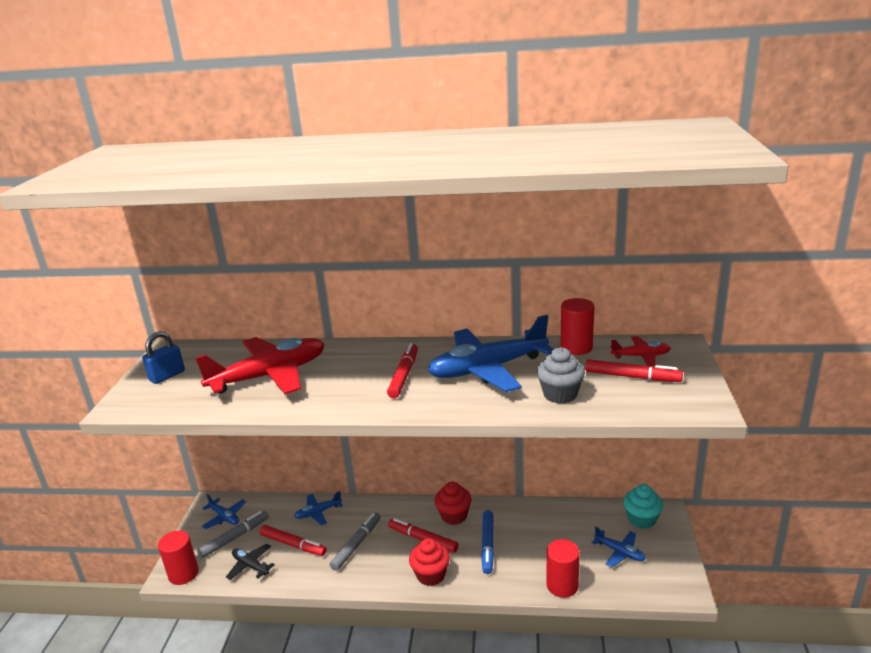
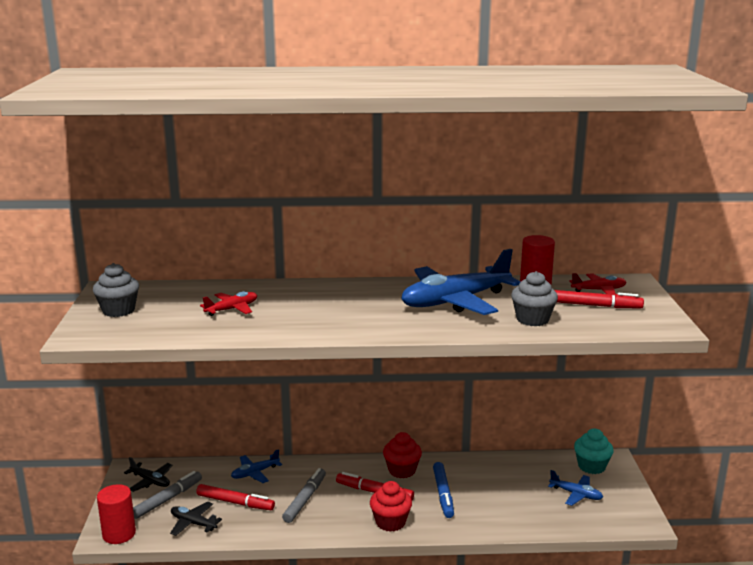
camera: 10 degrees left, 5 degrees down
blue padlock [142,332,185,384] -> grey cupcake [93,263,139,317]
red plane [195,337,325,394] -> red plane [200,291,257,316], size x0.46
blue plane [202,494,246,529] -> black plane [124,457,172,492]
red marker [387,343,418,398] -> none
red cylinder [547,539,580,598] -> none

